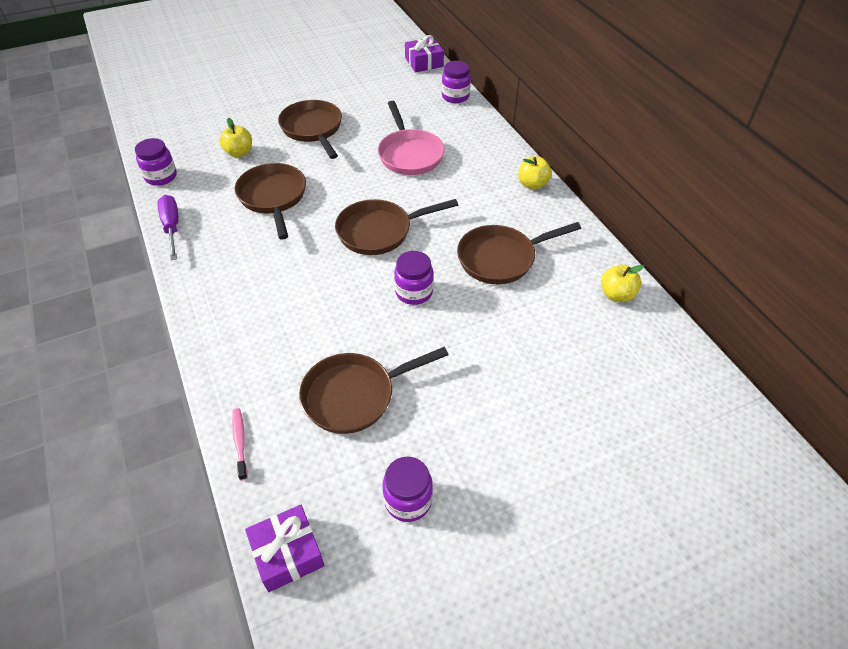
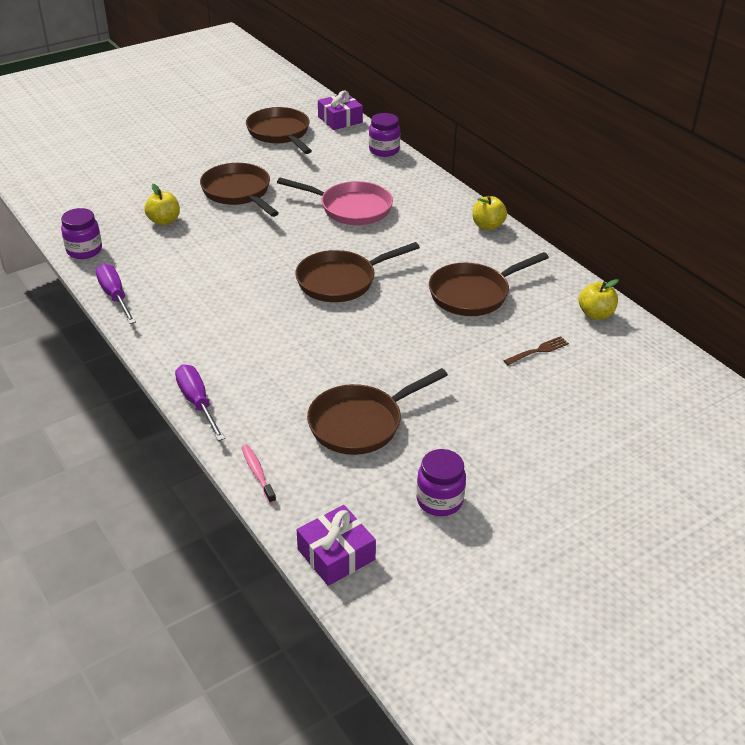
camera: 10 degrees left, 10 degrees down
brown pan [235,163,306,240] -> brown pan moved to [246,107,312,154]
pink pan [378,101,445,175] -> pink pan turned 45 degrees counterclockwise [277,178,393,225]
purple jar [394,251,434,305] -> none
none -> purple screwdriver [175,364,225,441]
none -> brown fork [503,336,569,365]

